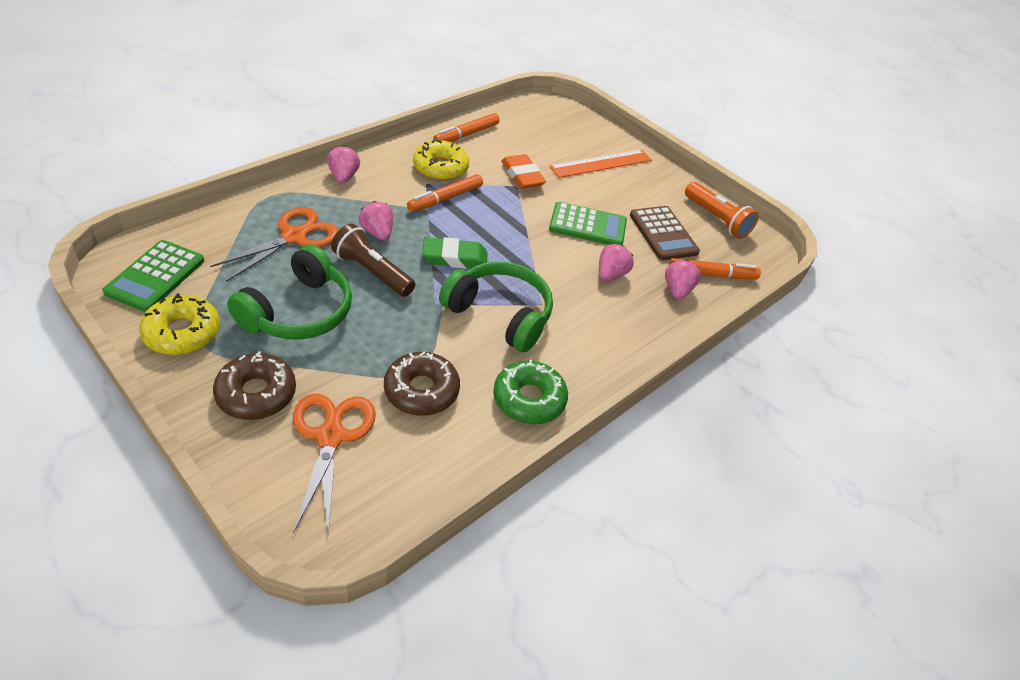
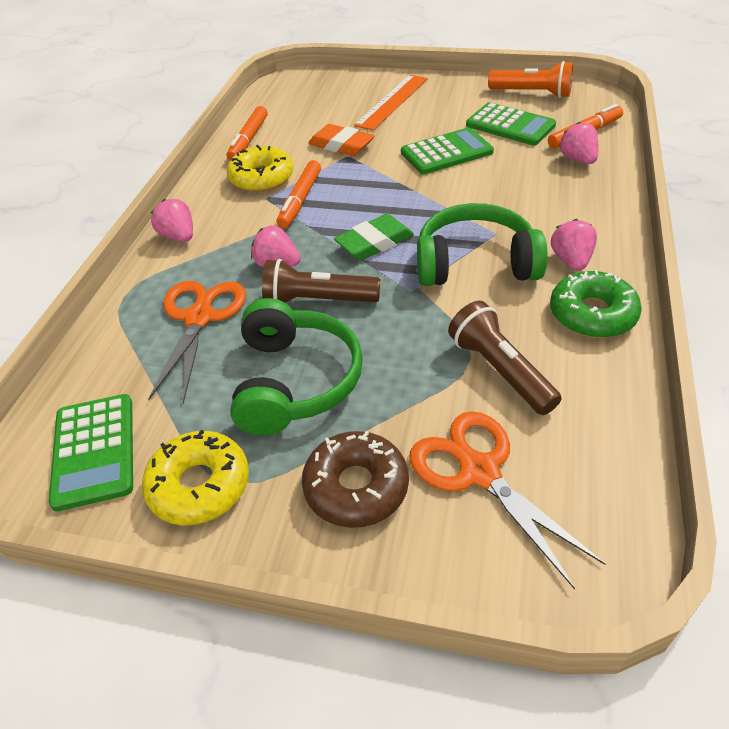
camera: 25 degrees left, 0 degrees up
brown donut [384,352,460,416] -> brown flashlight [448,301,562,415]
pink strawberry [599,244,634,281] -> pink strawberry moved to [551,219,597,271]
brown calculator [630,206,700,260] -> green calculator [466,102,556,145]

